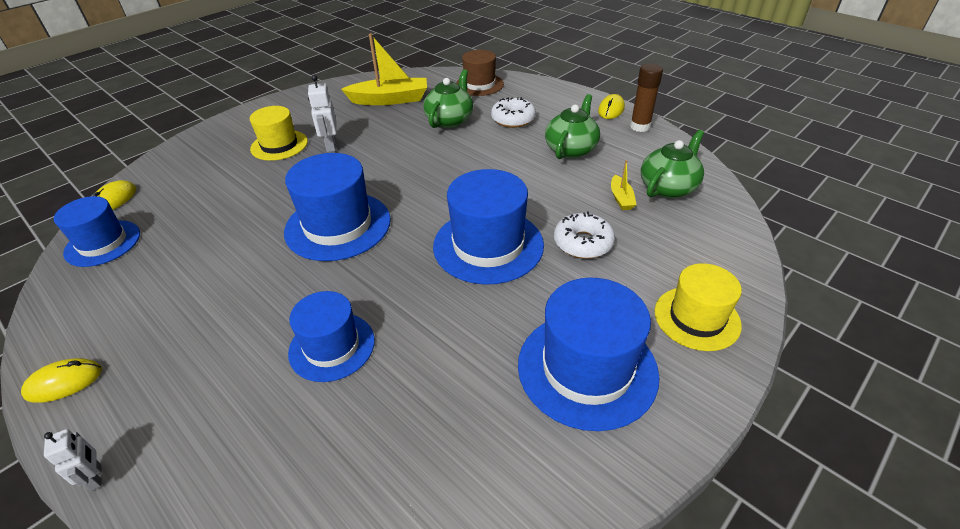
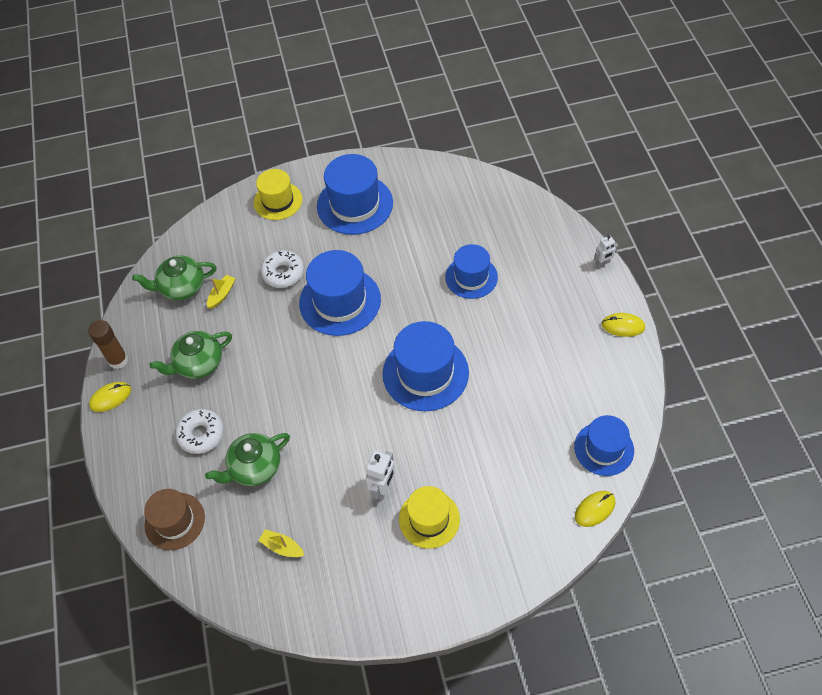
camera: 145 degrees left, 15 degrees up
white robot [44,429,102,491] -> white robot turned 120 degrees counterclockwise [594,235,618,267]
yellow boat [341,33,427,105] -> yellow boat [258,529,304,557], size x0.48

